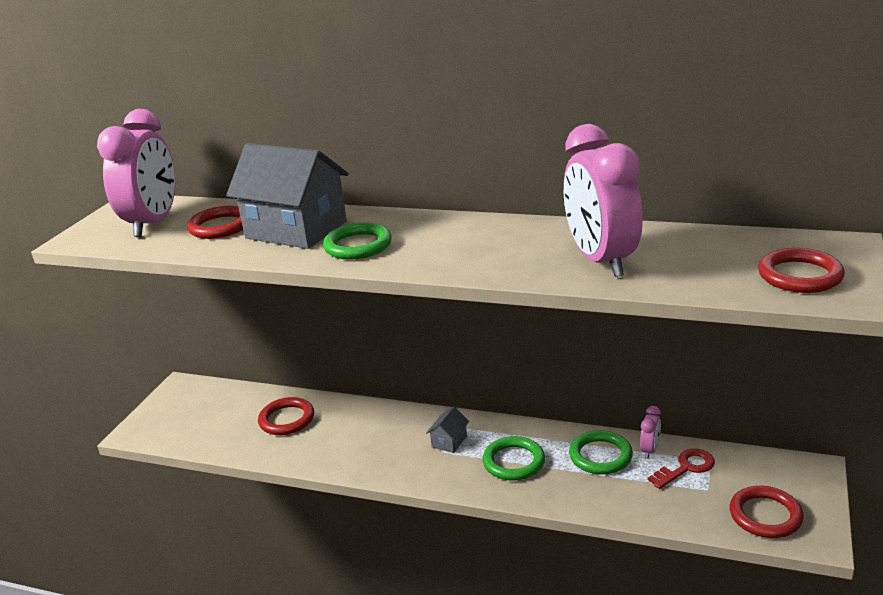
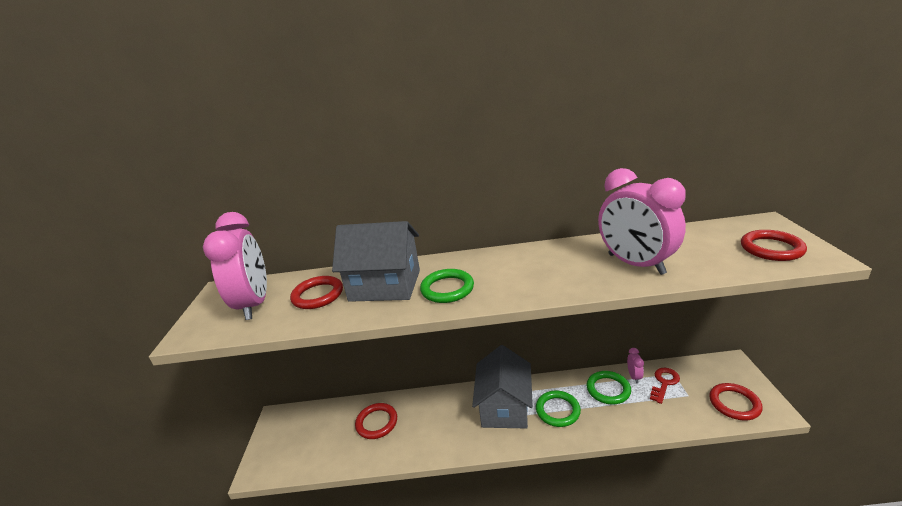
camera: 20 degrees left, 0 degrees up
grey house [426,406,469,453] -> grey house [472,345,533,429], size x2.45

